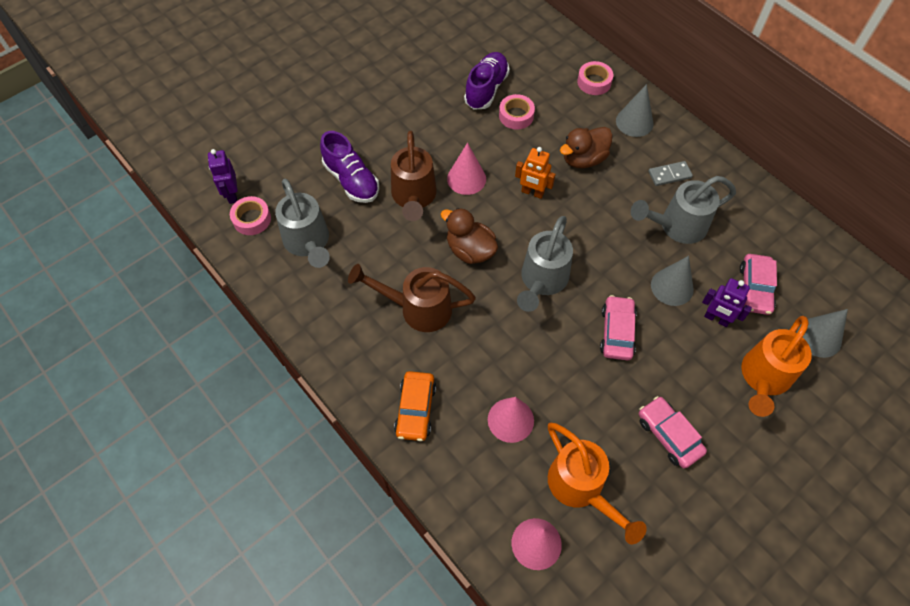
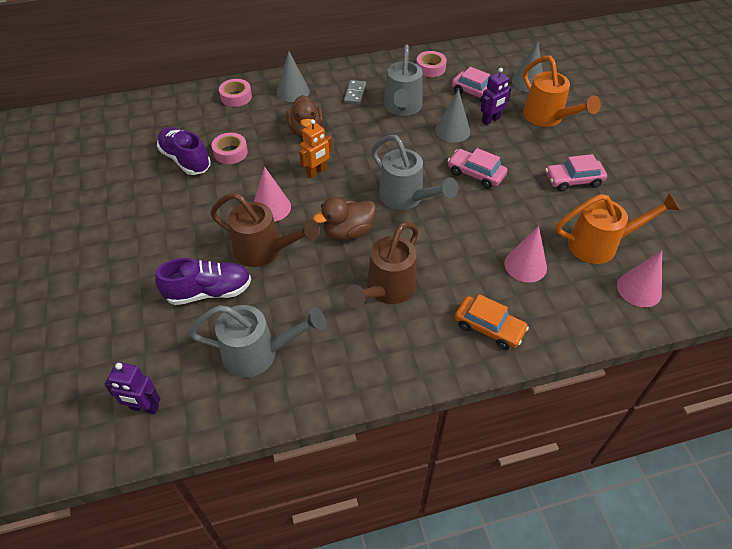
camera: 65 degrees left, 10 degrees down
pink tape [230,196,271,235] -> pink tape moved to [416,51,447,77]

